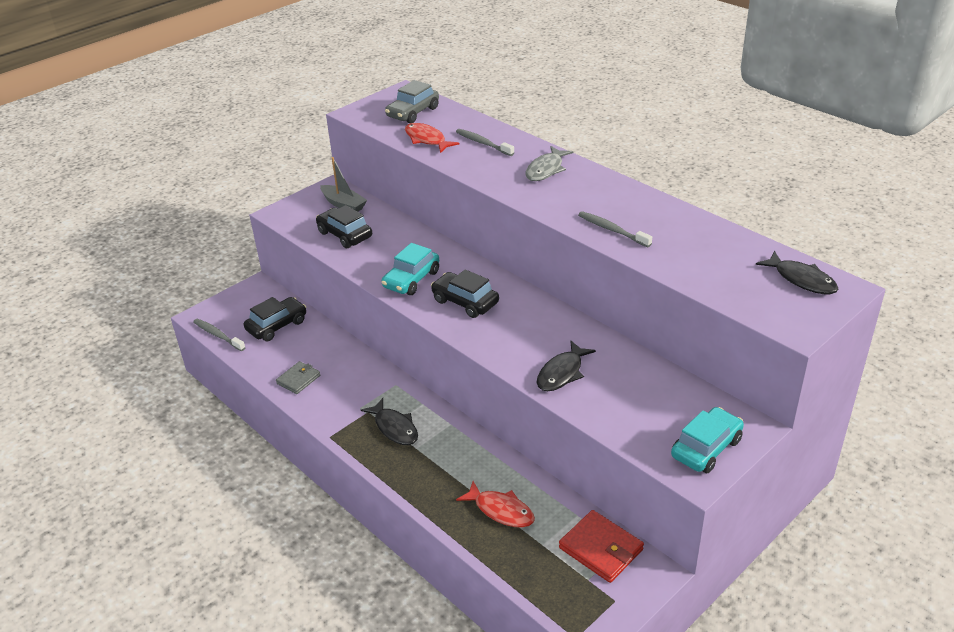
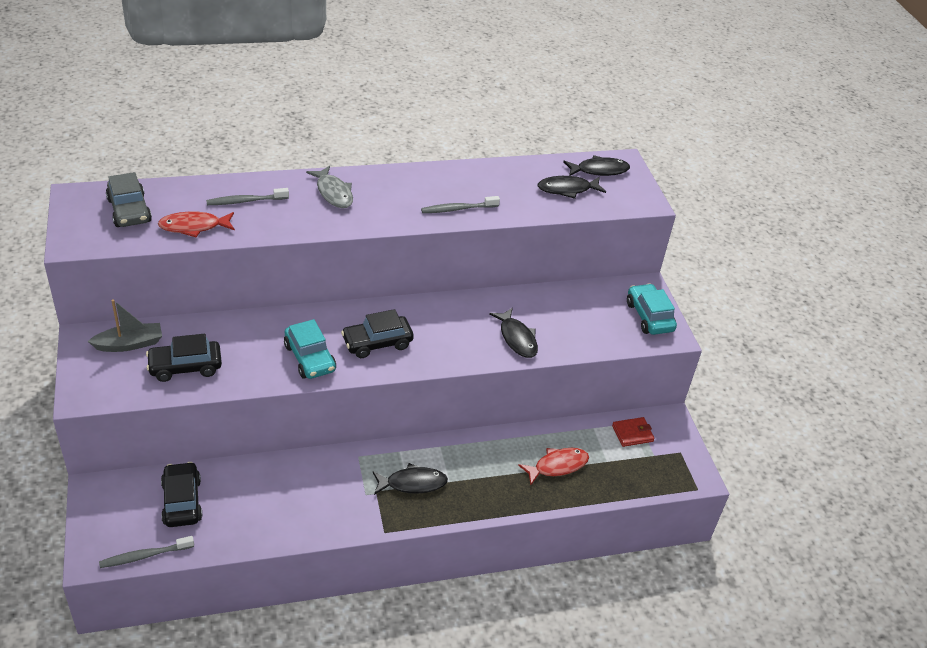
camera: 65 degrees left, 5 degrees up
grey wallet [276,361,320,394] -> none
red wallet [559,510,644,583] -> red wallet [612,417,655,447], size x0.64
none -> black fish [538,176,606,199]

